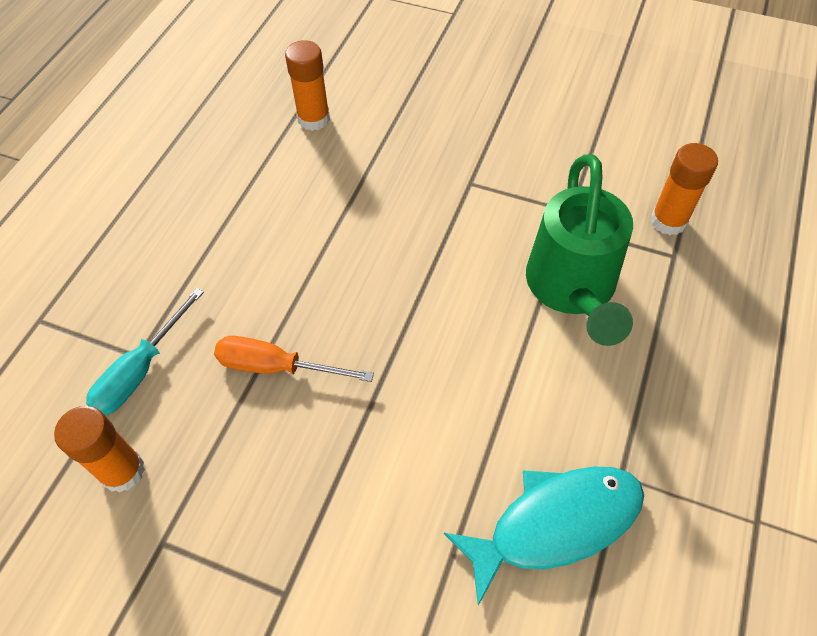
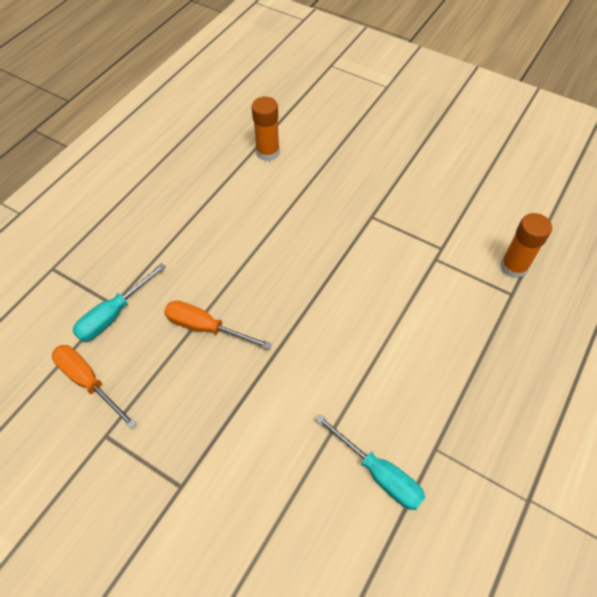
camera: 10 degrees right, 0 degrees up
orange glue stick [54,406,145,493] -> orange screwdriver [52,345,137,429]
turquoise fish [444,466,644,606] -> turquoise screwdriver [315,414,425,510]
green watering can [526,155,633,346] -> none

